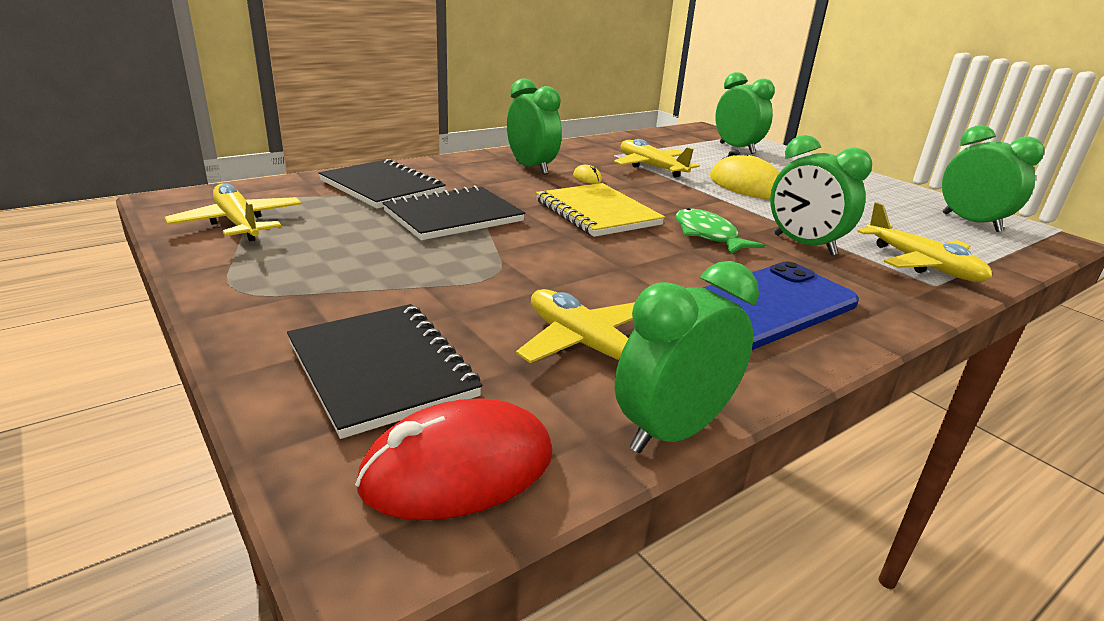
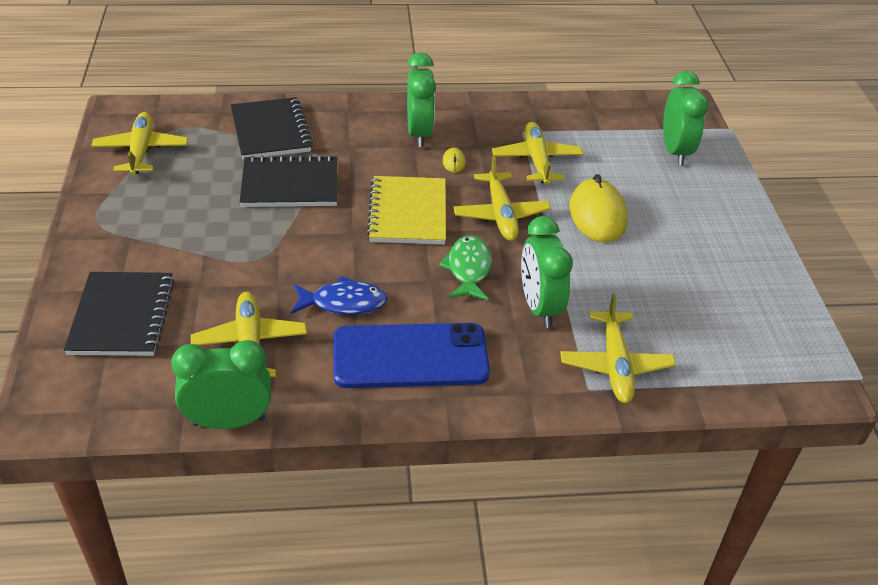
camera: 30 degrees right, 15 degrees up
red mouse [355,398,552,520] -> none
green clock [942,125,1045,232] -> none
none -> blue fish [291,276,387,315]
none -> yellow plane [453,155,551,241]

